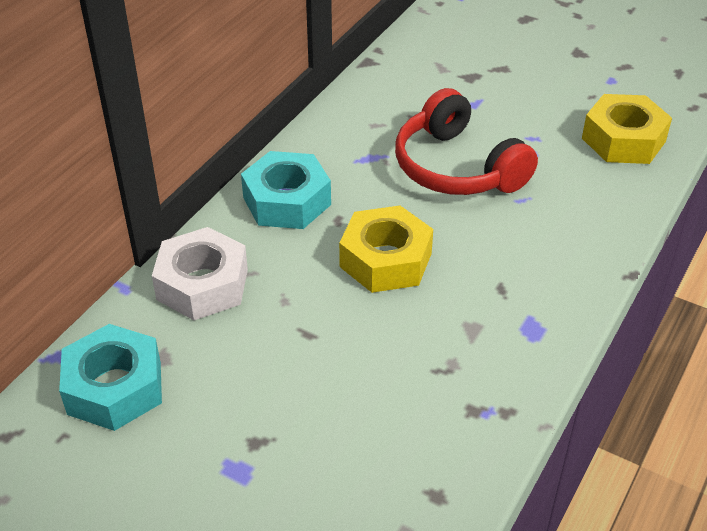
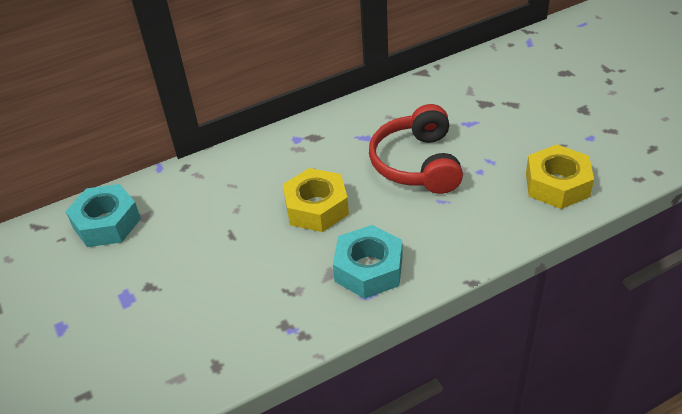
camera: 35 degrees right, 0 degrees up
white nut [152,227,248,320] -> none
turquoise nut [241,151,331,229] -> turquoise nut moved to [333,225,403,299]

